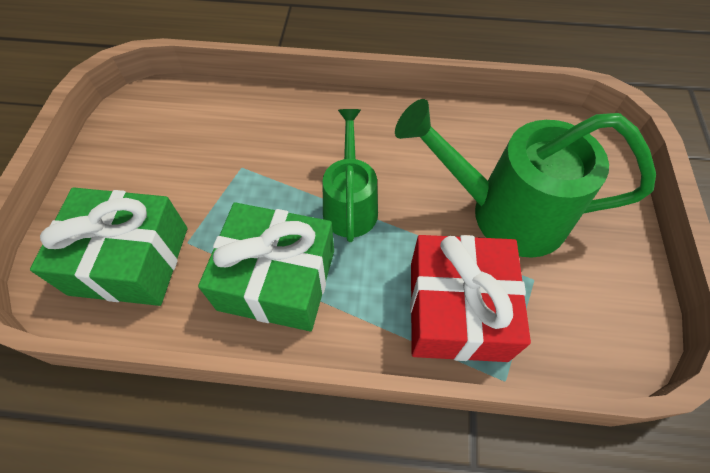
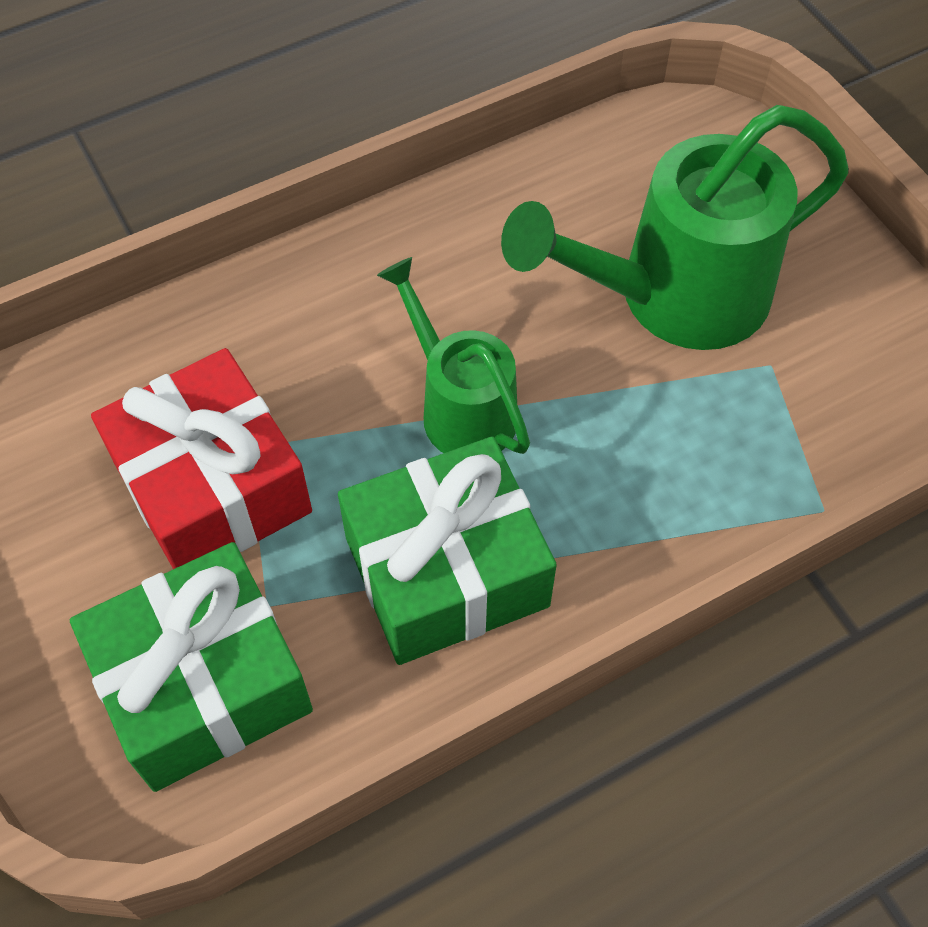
camera: 35 degrees left, 0 degrees up
red gift [410,235,531,362] -> red gift moved to [91,348,312,569]

